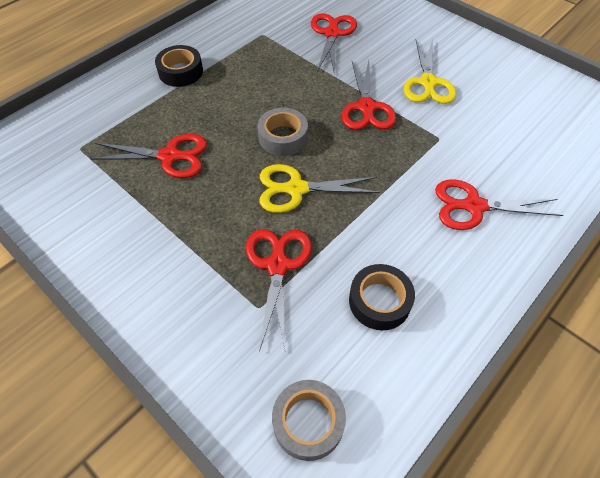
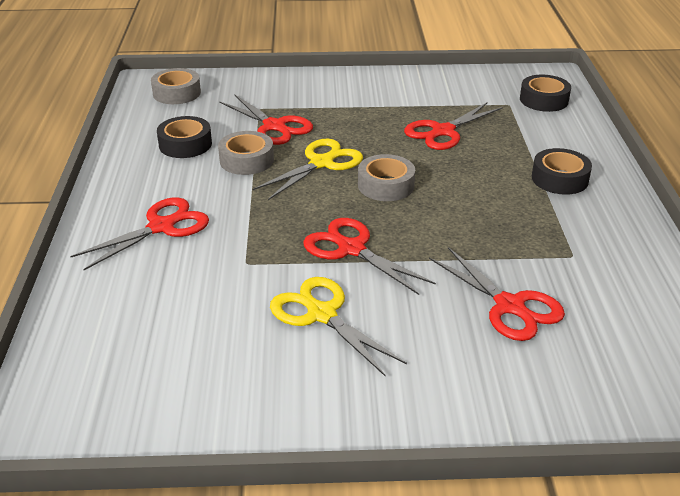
camera: 135 degrees right, 20 degrees down
none -> grey tape [218,131,274,175]
none -> black tape [520,75,571,112]

